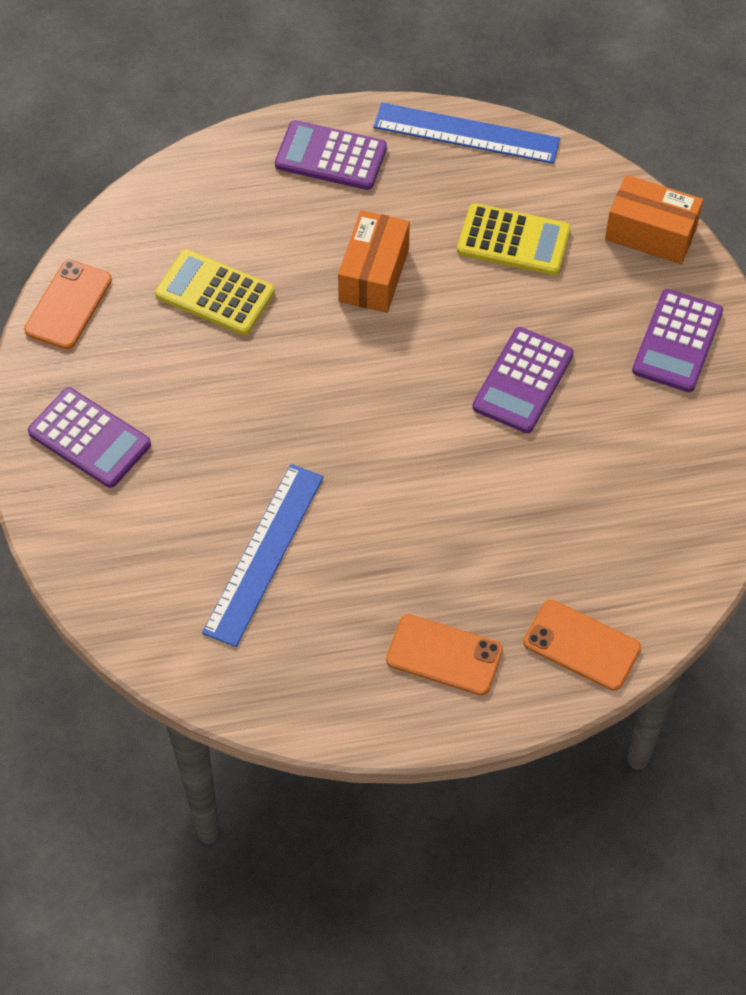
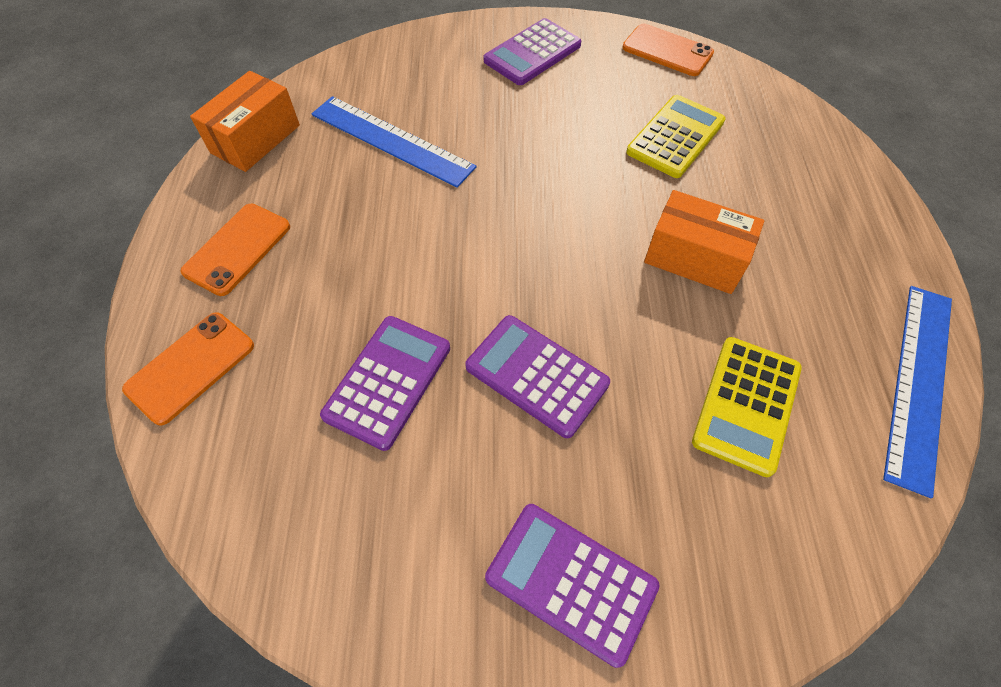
camera: 100 degrees right, 0 degrees up
purple calculator [275,120,387,190] -> purple calculator moved to [320,316,450,451]
orange box [605,175,703,264] -> orange box moved to [190,71,300,172]

